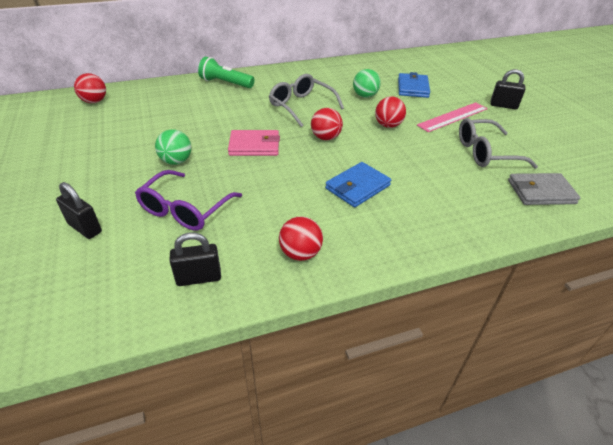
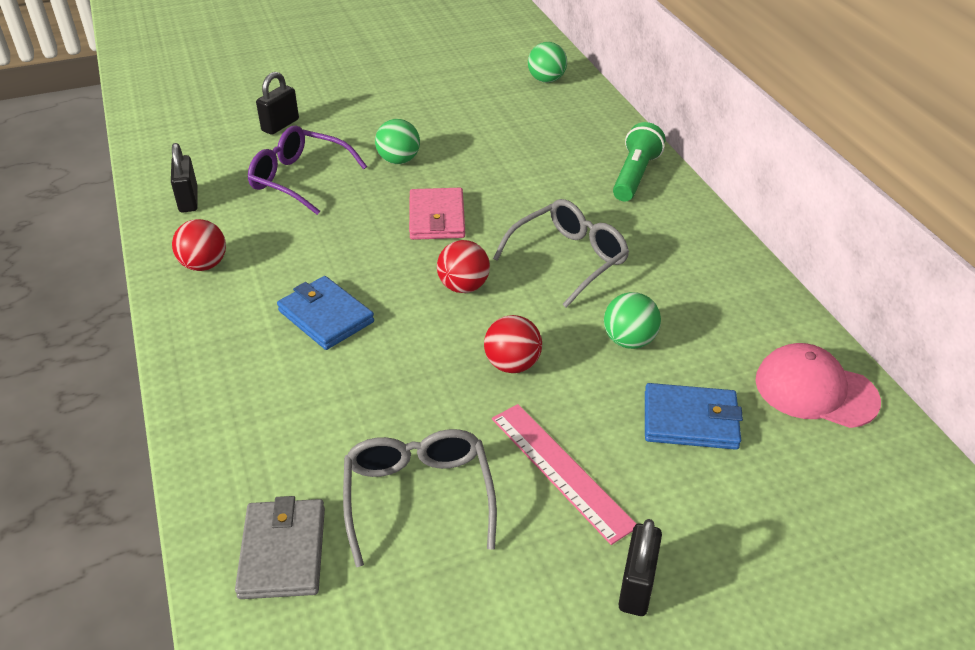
camera: 90 degrees right, 0 degrees up
red ball [74,73,106,103] -> green ball [528,42,567,83]
none -> pink cap [755,343,881,428]

